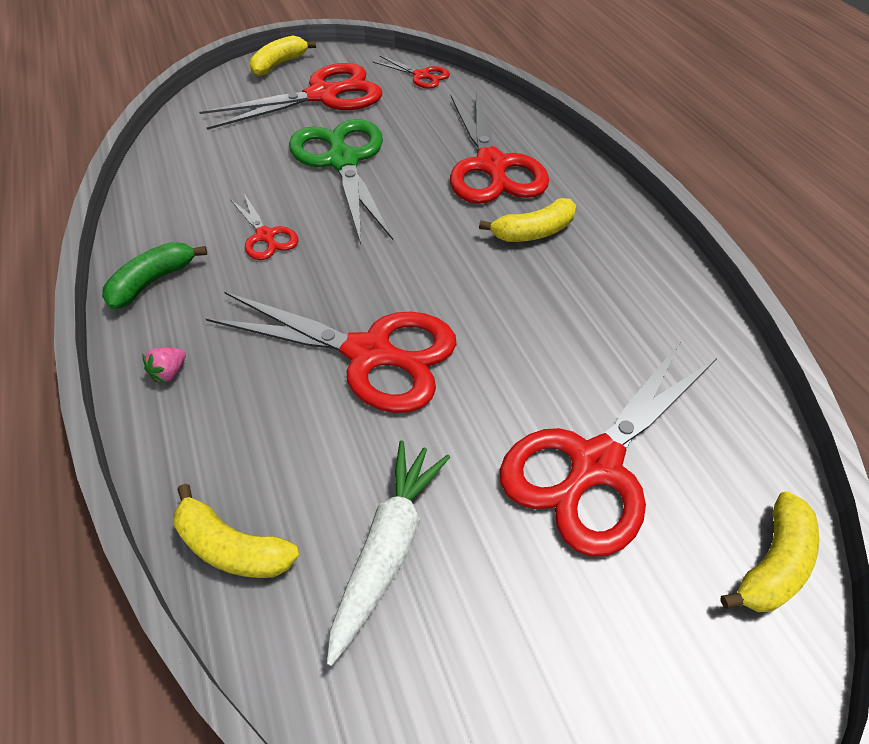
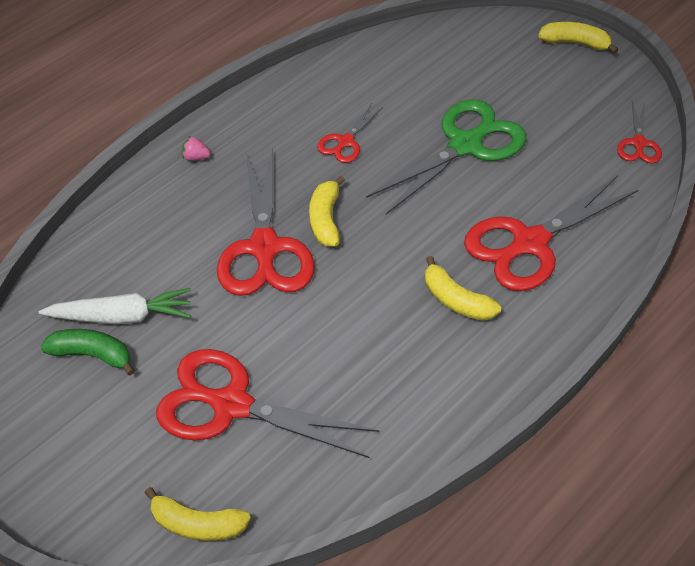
camera: 65 degrees right, 0 degrees up
green banana [102,242,207,310] -> green banana moved to [41,329,135,376]
yellow banana [174,484,299,578] -> yellow banana moved to [309,176,345,247]
red scissors [199,63,382,130] -> none

